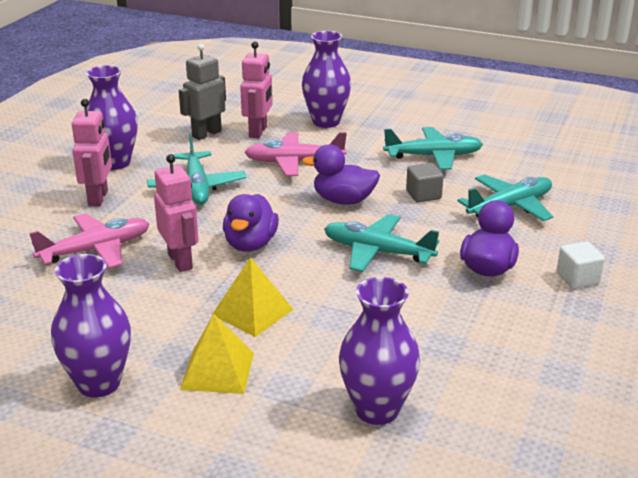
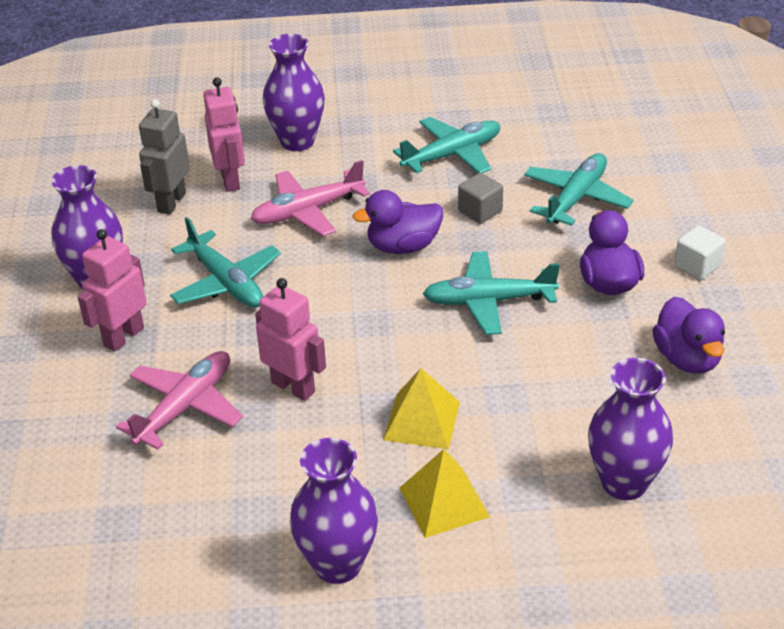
camera: 25 degrees left, 10 degrees up
pink robot [72,99,112,207] -> pink robot turned 120 degrees counterclockwise [78,229,147,352]
purple duck [223,194,279,252] -> purple duck moved to [653,297,725,374]

